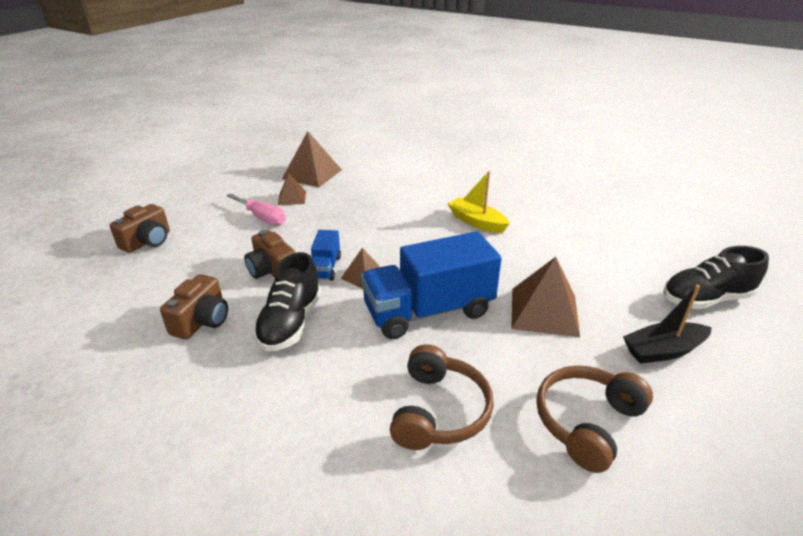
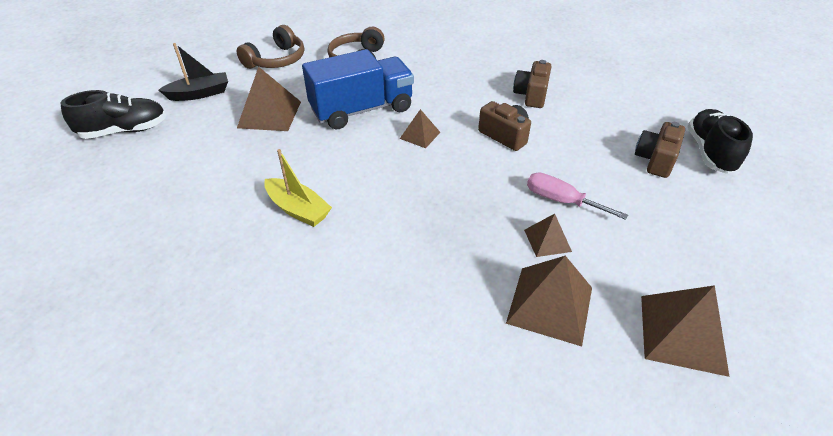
camera: 175 degrees right, 10 degrees up
black shoe [253,252,321,351] -> black shoe moved to [687,109,753,174]
blue truck [311,230,341,281] -> none
none -> brown pyramid [641,285,730,377]

